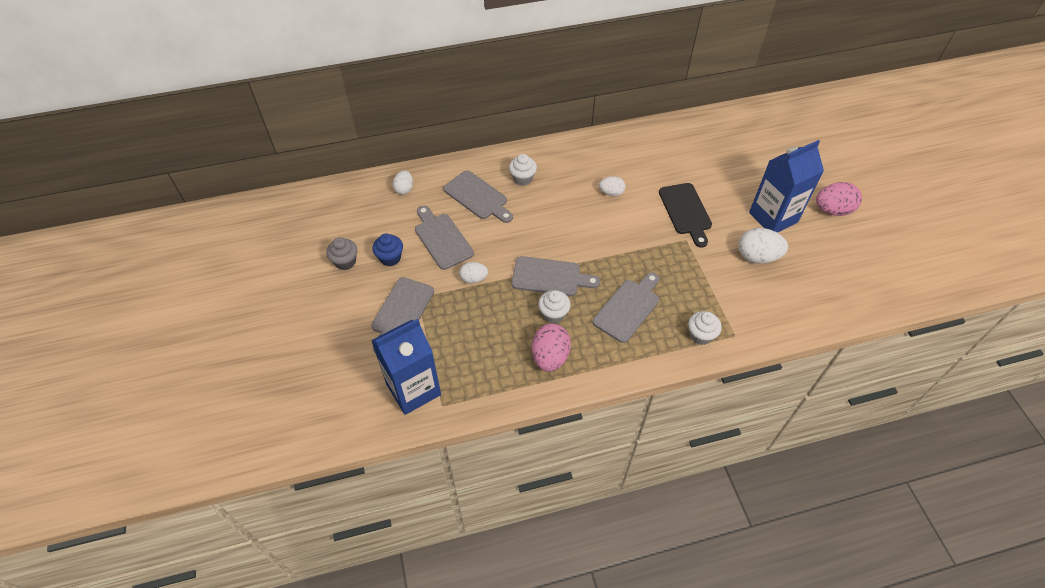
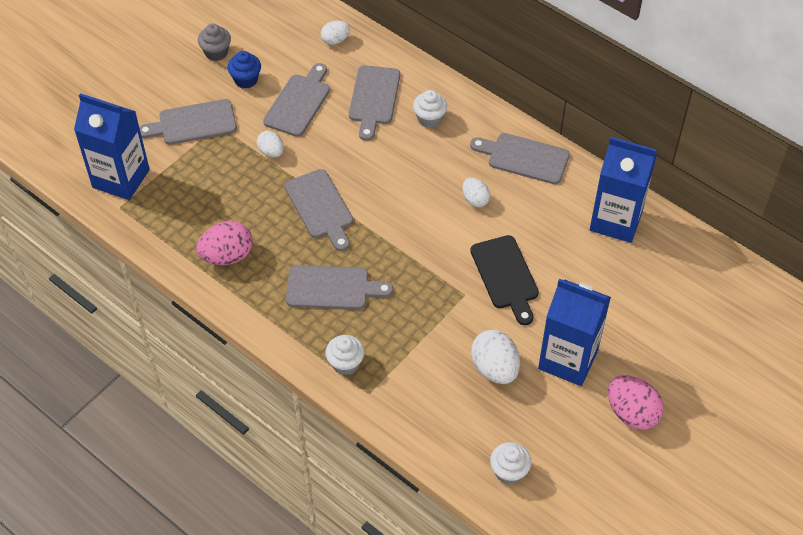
camera: 55 degrees right, 0 degrees up
white cupcake [538,290,571,323] -> white cupcake moved to [490,442,531,484]
black cutting board [659,183,712,248] -> black cutting board turned 60 degrees counterclockwise [470,235,539,325]
none -> grey cutting board [470,133,570,184]
none -> blue carton [590,137,657,243]

